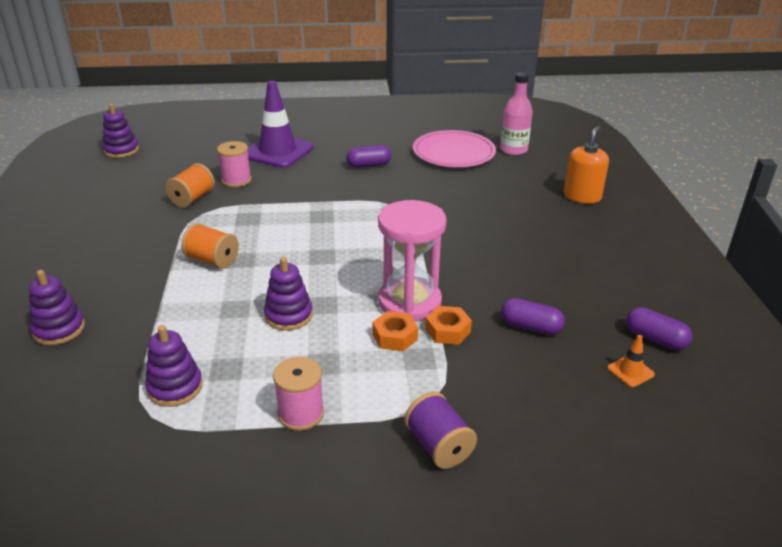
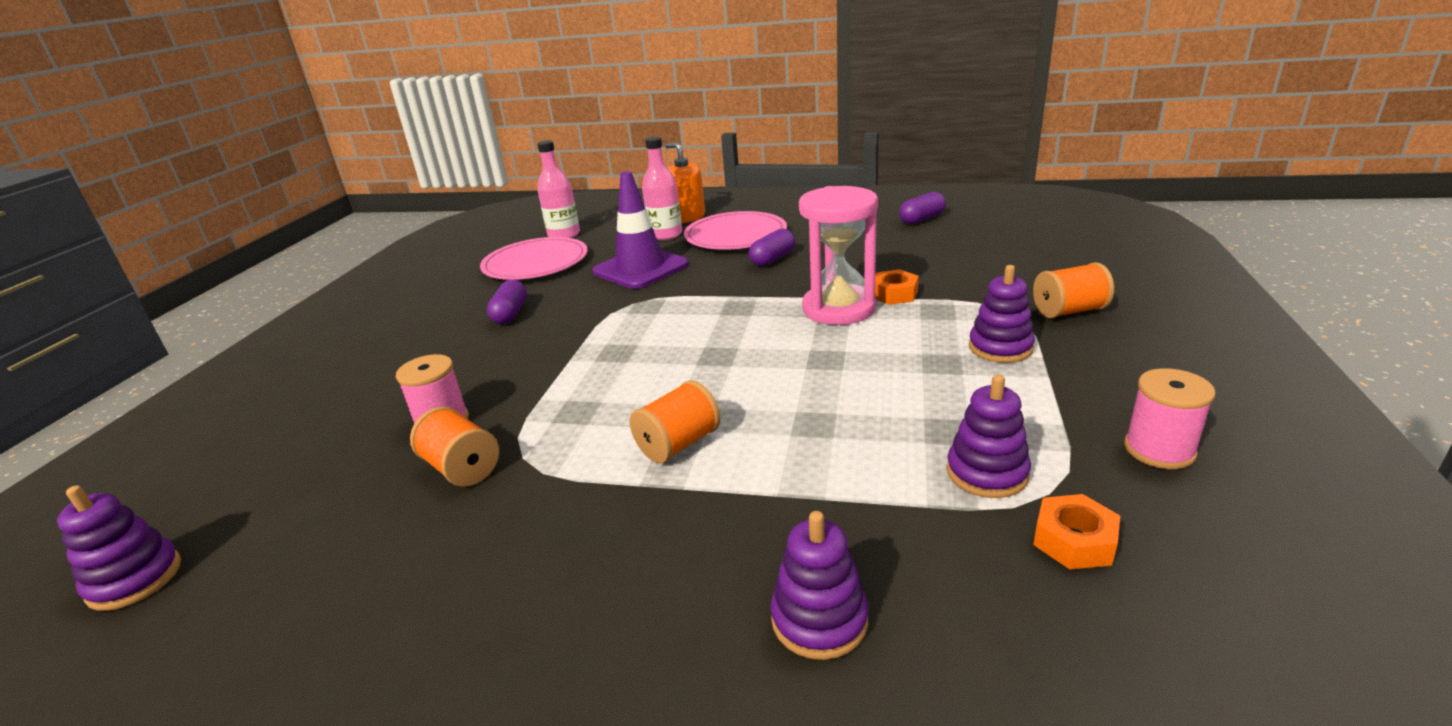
camera: 70 degrees left, 5 degrees down
purple traffic cone [248,81,313,168] -> purple traffic cone moved to [592,171,689,289]
purple stacking toy [264,257,313,331] -> purple stacking toy moved to [969,265,1035,363]
pink spool [273,357,324,431] -> pink spool moved to [1124,368,1216,469]
orange nut [373,311,418,351] -> orange nut moved to [1033,494,1120,569]
purple spool [404,392,477,469] -> orange spool [1033,262,1114,318]
purple capsule [501,298,565,335] -> purple capsule moved to [749,229,795,266]
orange traffic cone [607,335,655,387] -> none
none -> pink bottle [642,137,682,240]
none -> pink plate [684,211,787,250]

